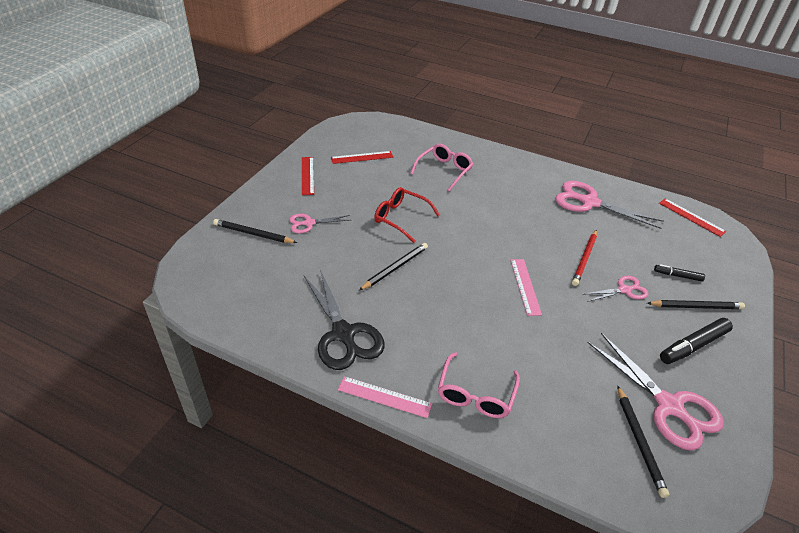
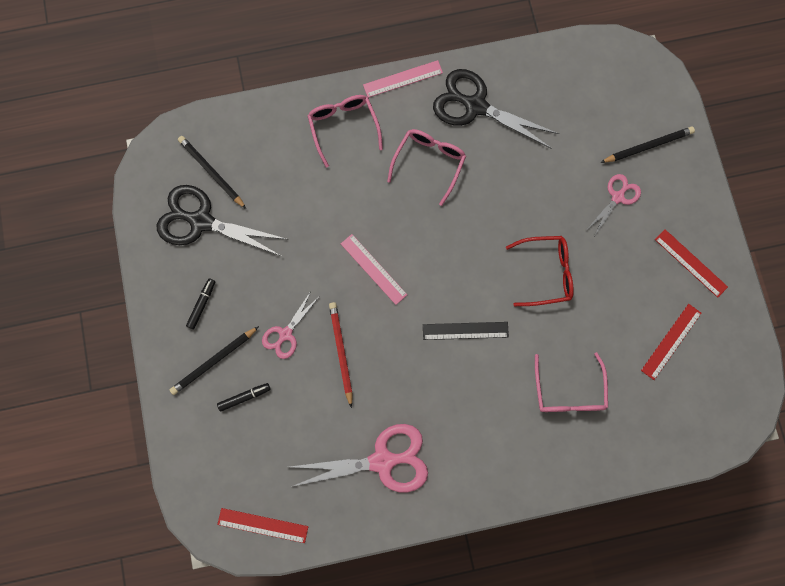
camera: 145 degrees right, 35 degrees up
black pencil [359,243,428,291] -> none
pink scissors [588,333,724,450] -> black scissors [157,185,289,256]
black marker [660,318,733,364] -> black marker [186,278,215,330], size x0.58
none -> pink glasses [387,129,466,206]
none -> black ruler [423,322,509,340]

